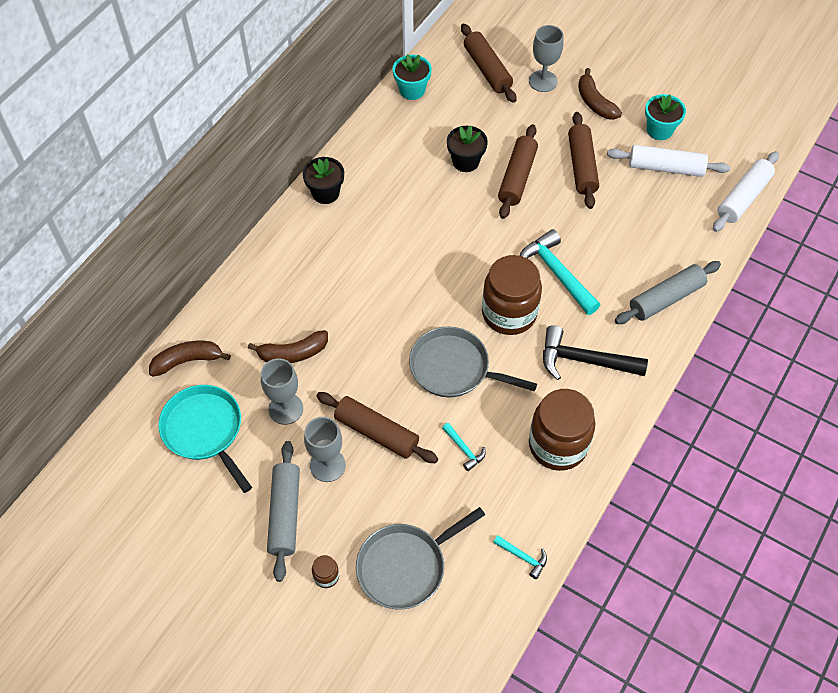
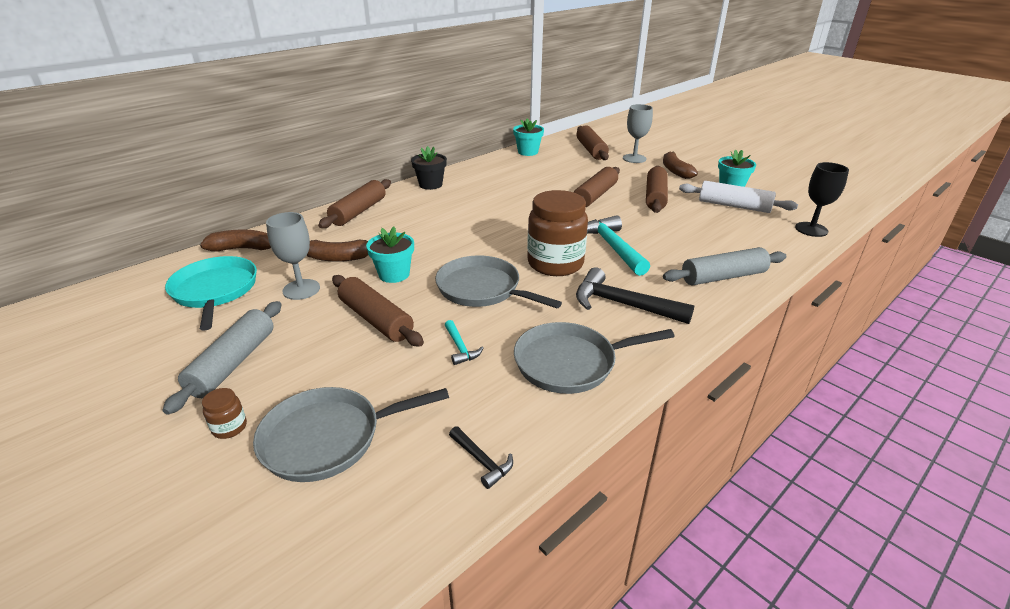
camera: 15 degrees right, 25 degrees down
grey goblet [304,417,346,482] -> none
black flower pot [447,125,488,172] -> none
turquoise hammer [493,535,547,579] -> black hammer [449,426,513,489]
brown jar [529,389,595,471] -> grey pan [514,322,675,394]
white rolling pin [713,151,779,232] -> black goblet [795,162,849,237]
none -> brown rolling pin [318,179,391,228]
none -> turquoise flower pot [366,227,414,283]

